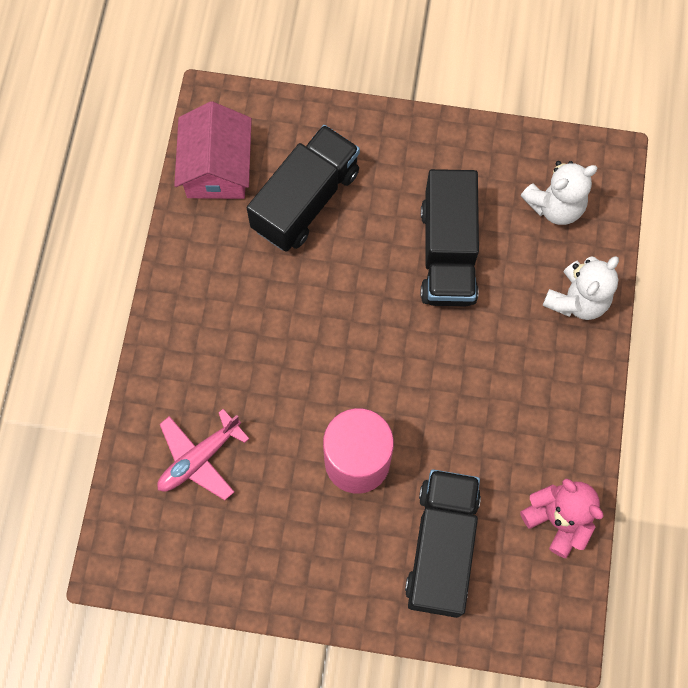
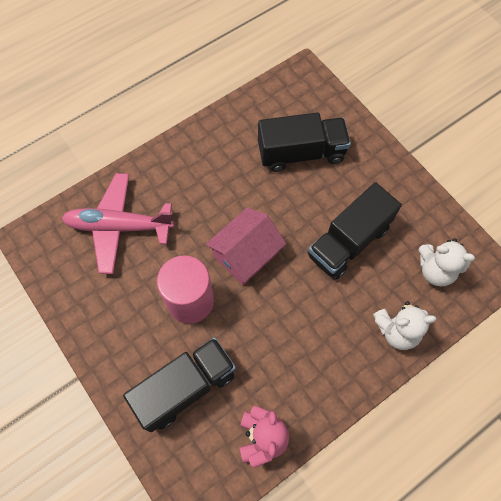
camera: 45 degrees right, 5 degrees down
pink plane [157,409,250,500] -> pink plane [62,173,174,274], size x1.55
pink house [174,101,252,199] -> pink house moved to [205,208,286,285]

